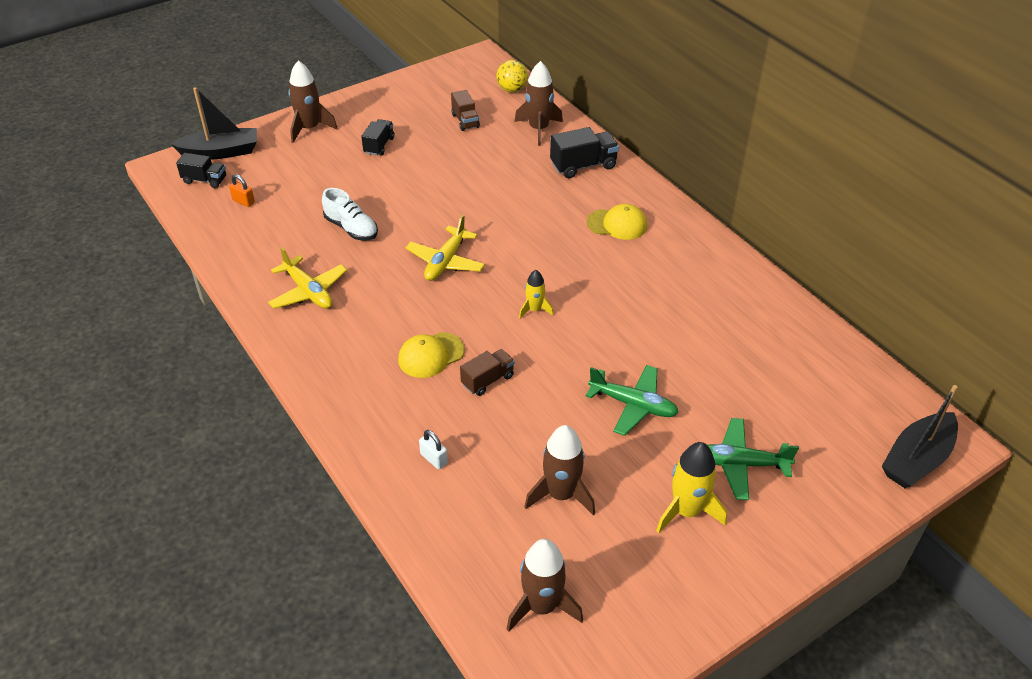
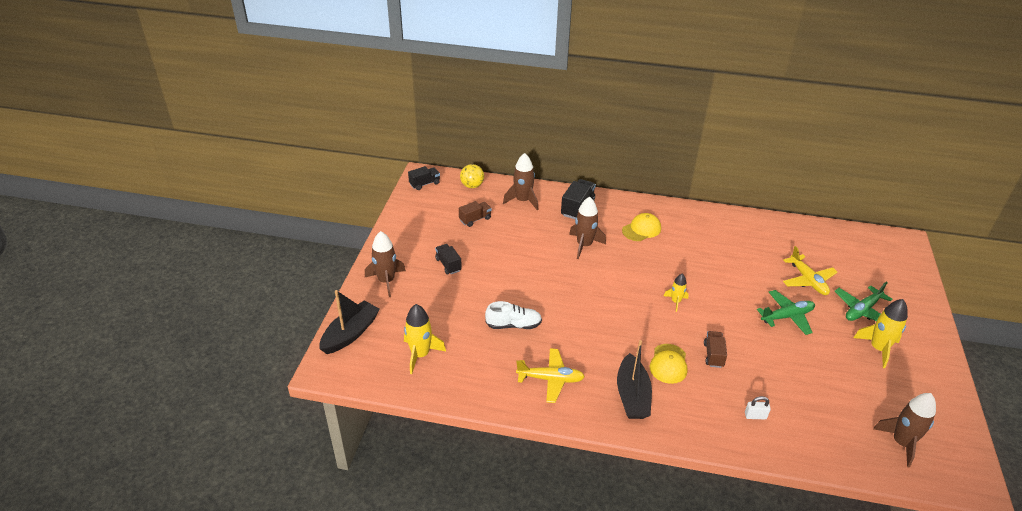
camera: 45 degrees left, 5 degrees down
black truck [176,153,226,188] -> black truck moved to [408,166,440,190]
orange padlock [229,174,255,207] -> yellow rocket [404,304,446,374]
yellow plane [406,215,485,281] -> yellow plane moved to [783,246,838,295]
brown truck [451,90,480,131] -> brown truck turned 60 degrees counterclockwise [459,201,492,227]
brown rocket [524,425,595,516] -> brown rocket moved to [569,197,606,259]
black boat [882,385,958,488] -> black boat moved to [617,340,652,419]

